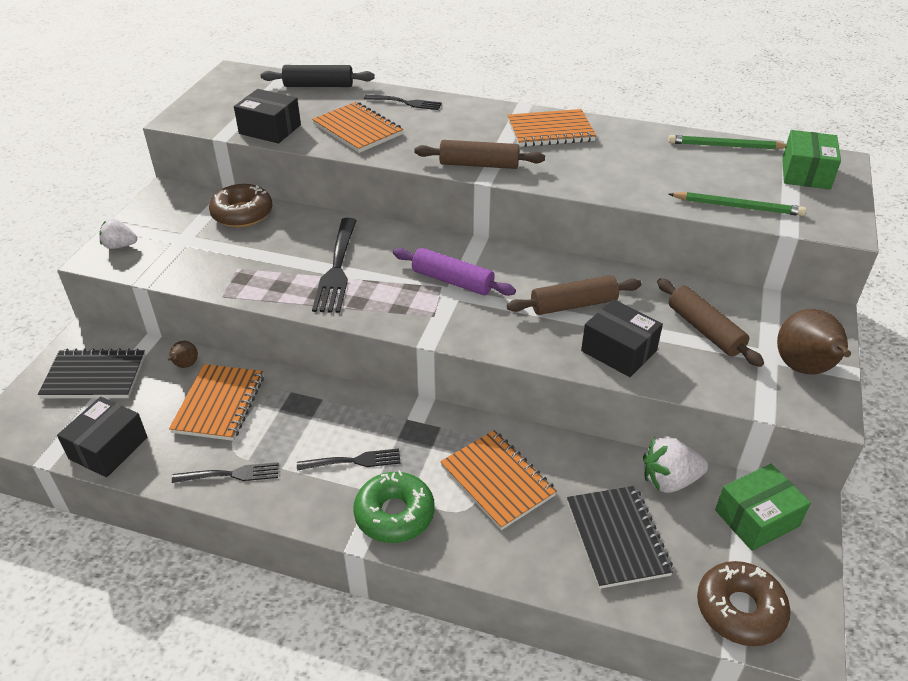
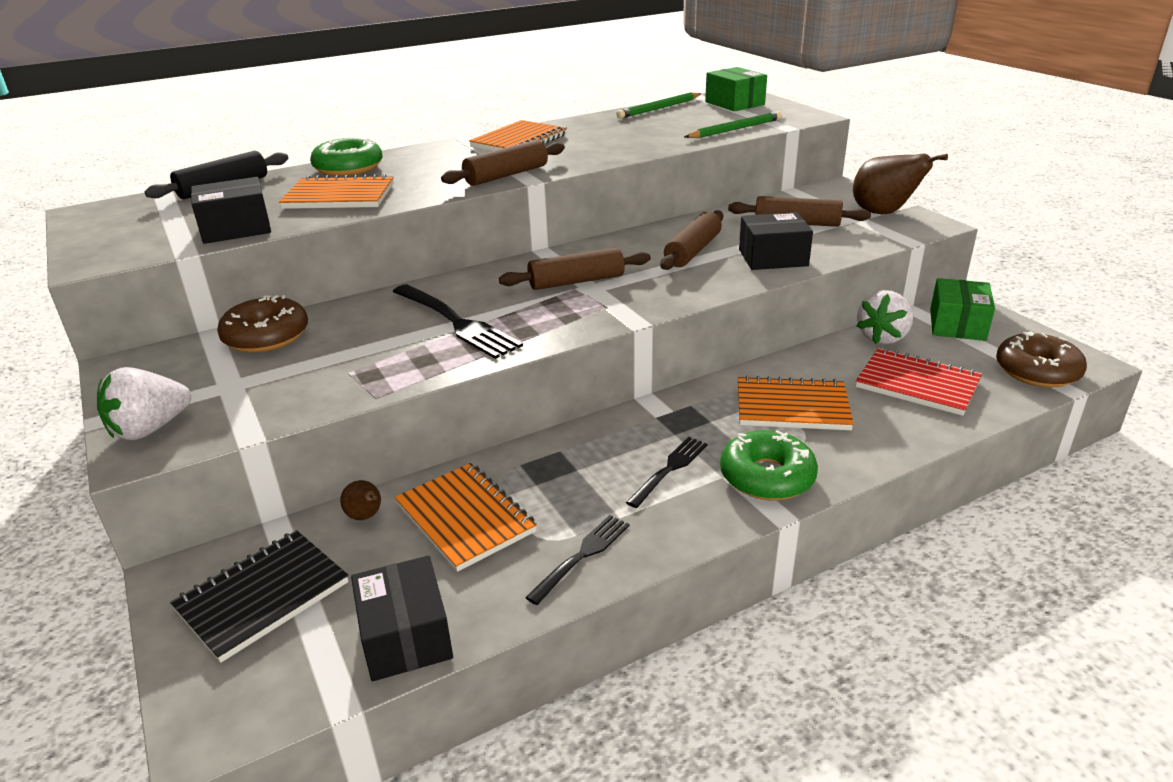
camera: 45 degrees left, 10 degrees down
white strawberry [99,219,137,249] -> white strawberry [97,367,191,440], size x1.52
black fork [364,95,442,110] -> green donut [310,138,383,176]
purple rolling pin [393,248,516,296] -> brown rolling pin [499,247,651,290]
black notebook [567,486,674,589] -> red notebook [856,348,982,416]

